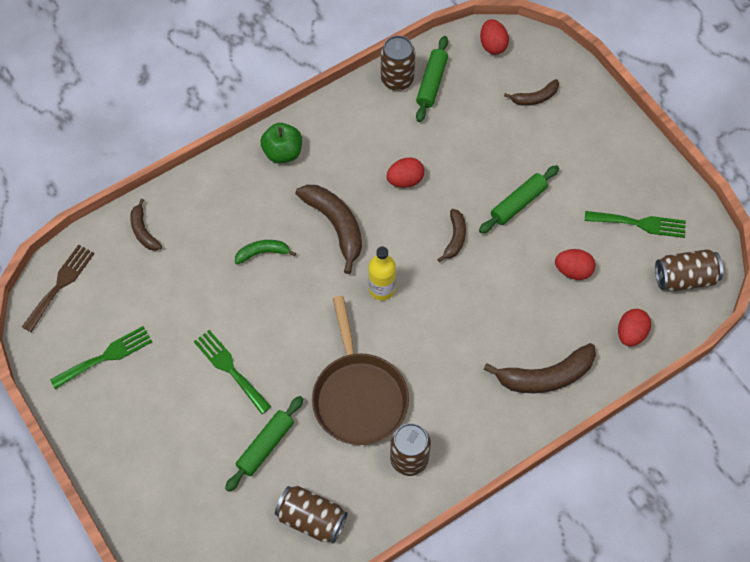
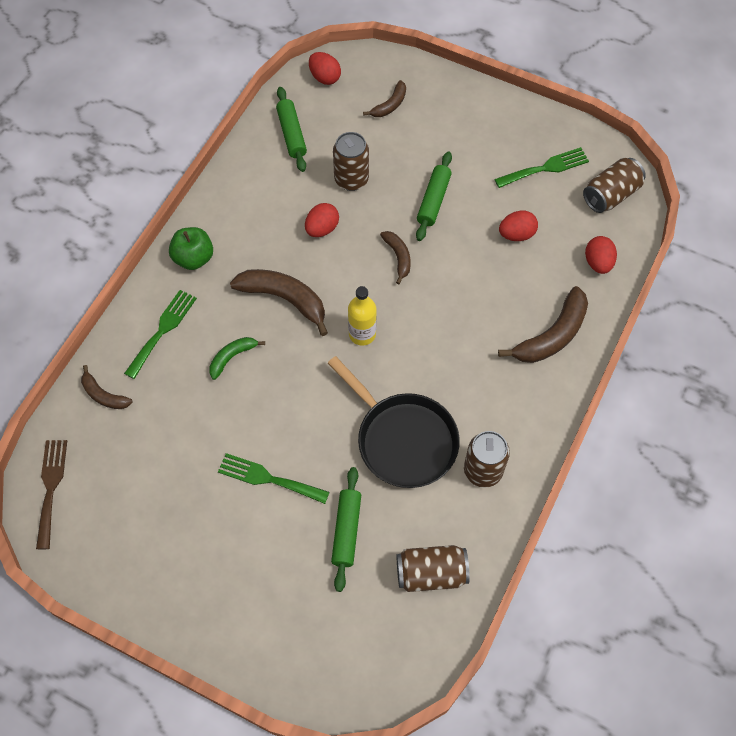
camera: 30 degrees left, 0 degrees up
green fork [50,326,152,389] -> green fork moved to [124,290,197,379]
brown pan [312,296,409,445] -> black pan [328,356,460,488]
brown can [381,35,415,91] -> brown can moved to [333,132,369,191]

